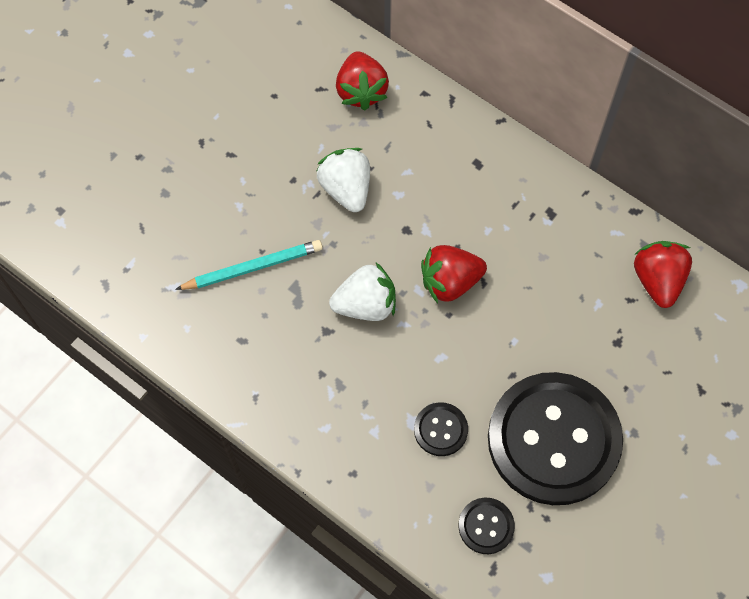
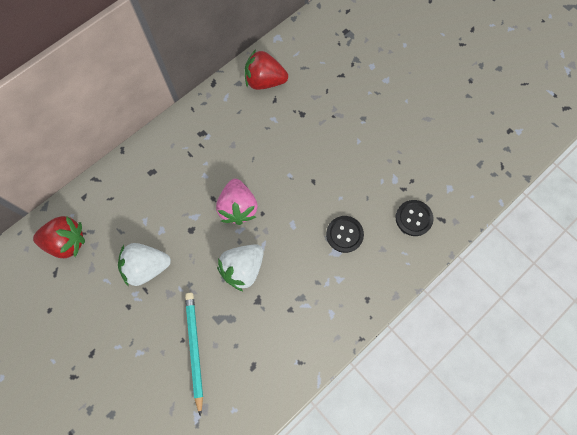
camera: 80 degrees left, 5 degrees up
white strawberry [329,263,396,321] -> white strawberry turned 135 degrees counterclockwise [217,244,264,292]
red strawberry [421,245,487,303] -> pink strawberry [216,179,258,225]
black button [488,372,623,505] -> none

